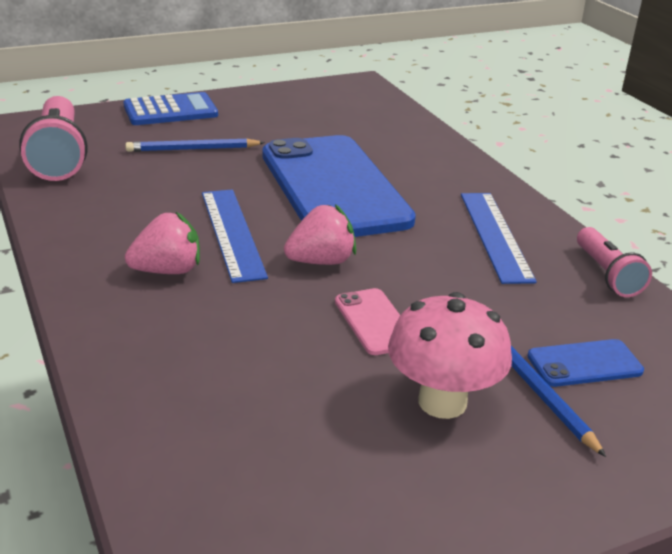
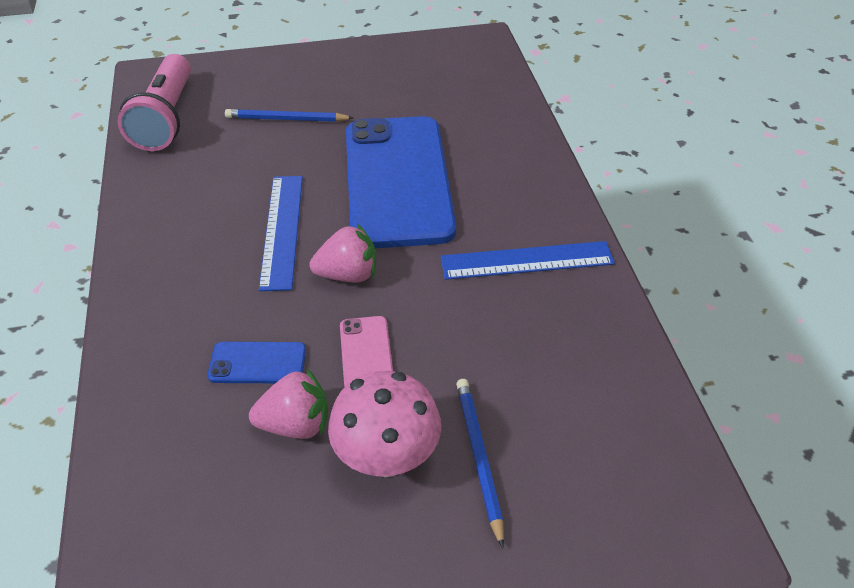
camera: 15 degrees right, 15 degrees up
blue calculator [123,92,218,125] -> none
pink strawberry [125,212,200,274] -> pink strawberry moved to [249,368,328,439]
blue ruler [461,193,537,284] -> blue ruler turned 75 degrees clockwise [440,241,615,280]
blue phone [527,339,644,387] -> blue phone moved to [208,342,306,383]
pink flashlight [577,227,652,297] -> none

